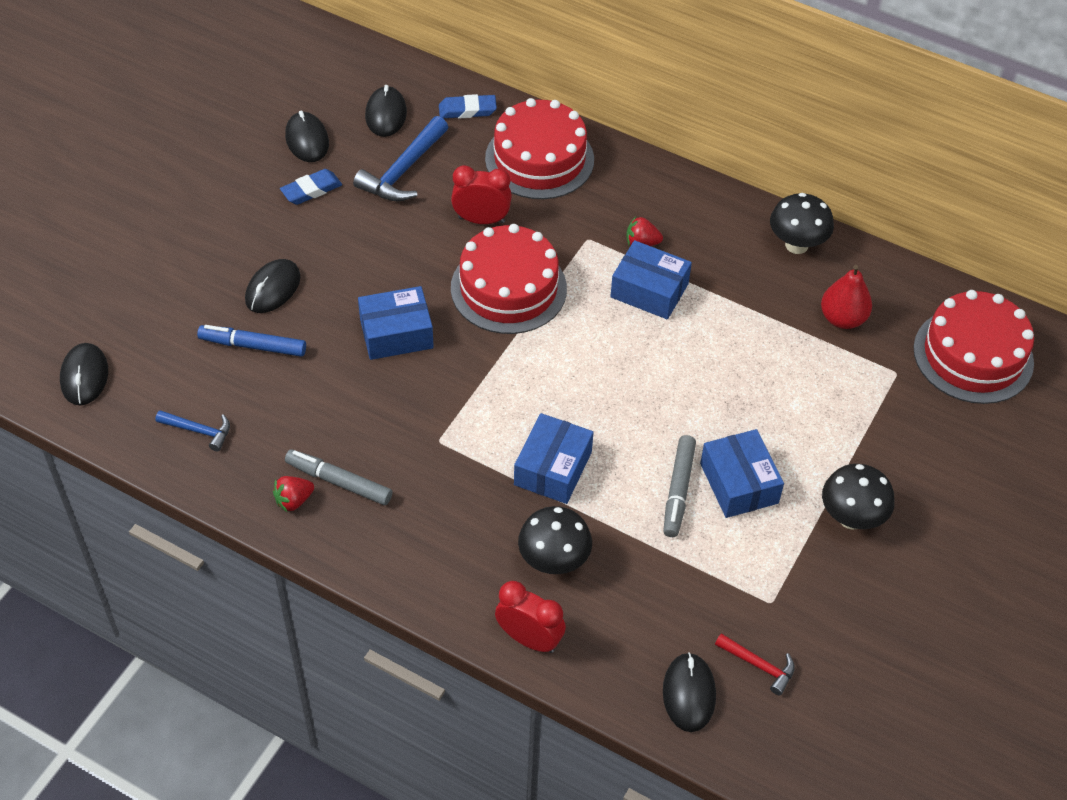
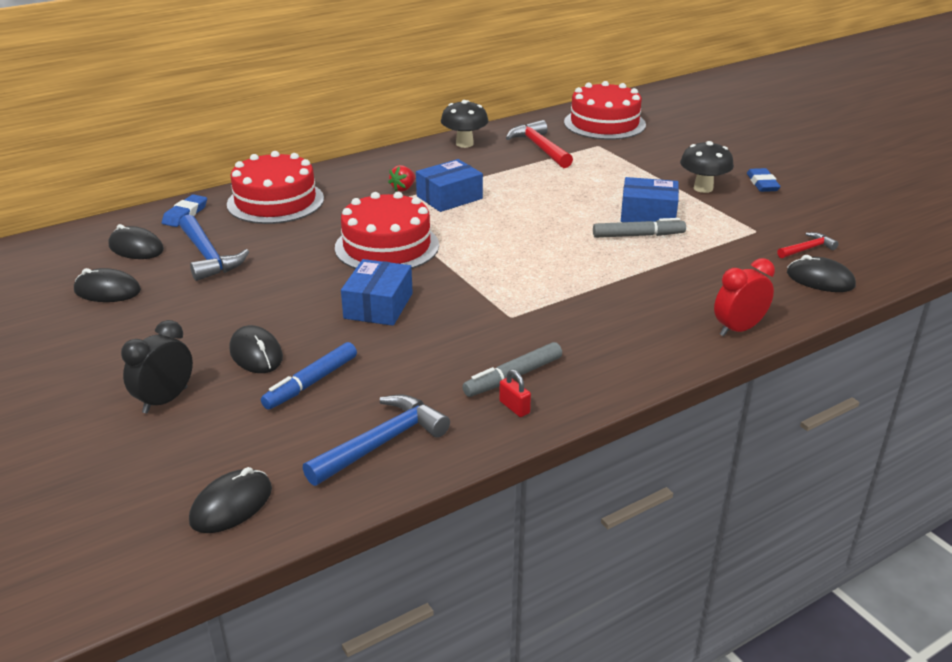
camera: 60 degrees left, 20 degrees down
black mouse [60,343,108,405] -> black mouse turned 75 degrees counterclockwise [189,467,272,533]
blue hammer [155,410,230,452] -> blue hammer [303,395,450,486], size x1.76
red strawberry [273,476,314,512] -> red padlock [499,369,531,417]
blue eraser [280,169,342,205] -> blue eraser moved to [747,168,781,192]
red clock [451,165,512,224] -> none
blue box [514,413,594,504] -> none
black mushroom [518,506,592,574] -> none
grey marker [663,435,696,537] -> grey marker turned 45 degrees counterclockwise [593,218,686,238]
red pear [821,265,872,329] -> red hammer [506,120,573,168]
none -> black clock [121,320,193,414]

